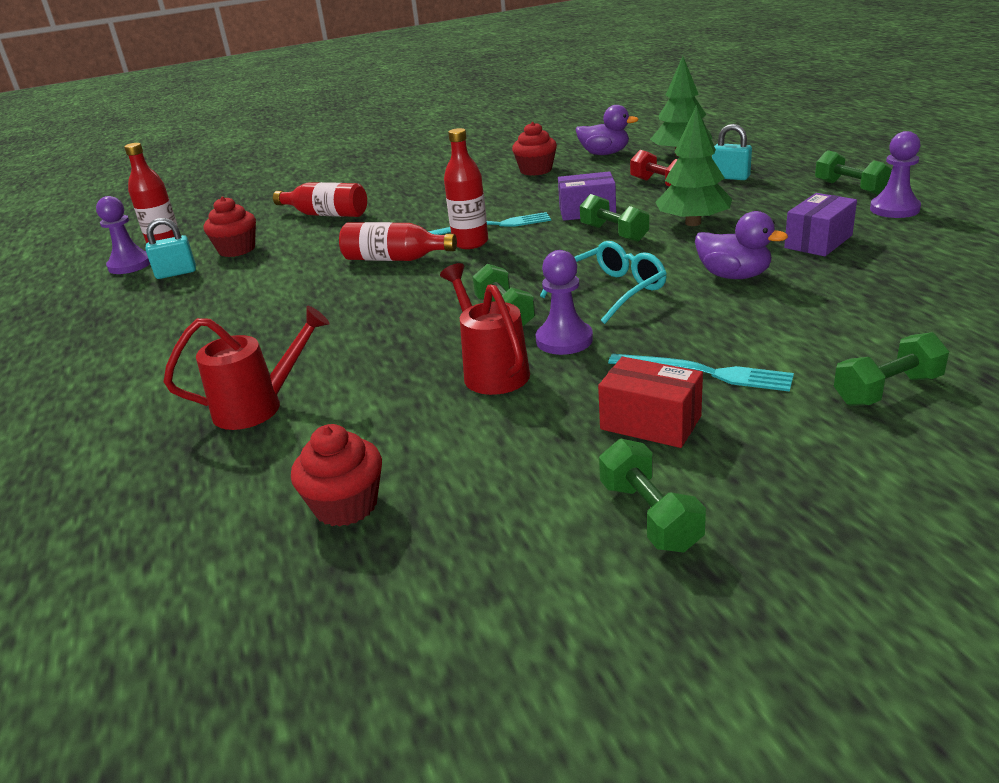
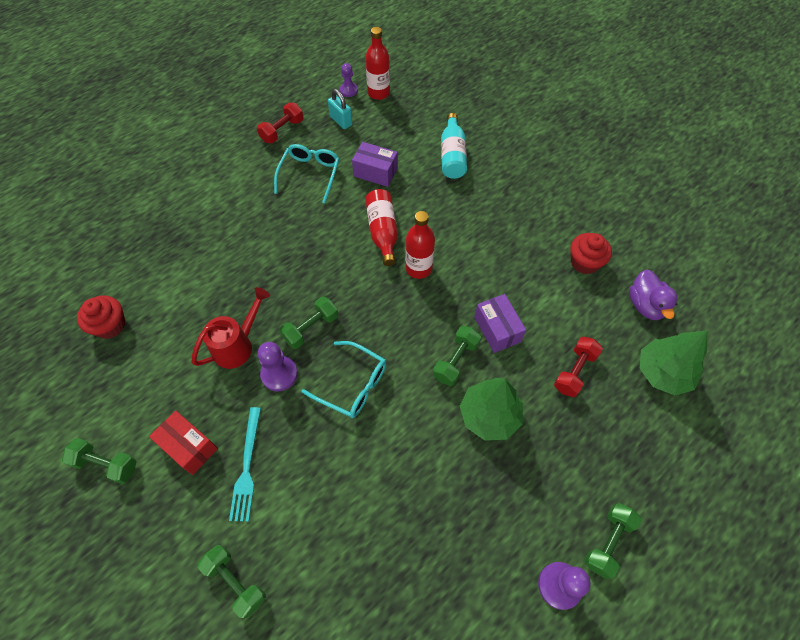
camera: 65 degrees right, 30 degrees up
purple pawn [96,196,150,274] -> purple pawn [340,63,358,97], size x0.66
red watering can [164,306,330,430] -> none
red cupcake [204,197,256,257] -> none
red bottle [273,182,367,217] -> turquoise bottle [441,113,467,179]
turquoise fork [428,212,551,235] -> none
red box [598,357,703,448] -> red box turned 60 degrees counterclockwise [149,410,218,475]
green dumbbell [599,439,706,552] -> green dumbbell turned 60 degrees clockwise [62,438,137,484]
purple duck [695,211,788,279] -> none
turquoise padlock [712,124,752,180] -> none
purple box [784,193,857,256] -> purple box moved to [352,142,398,187]
none -> red dumbbell [257,103,304,143]
none -> turquoise glasses [274,144,340,203]

